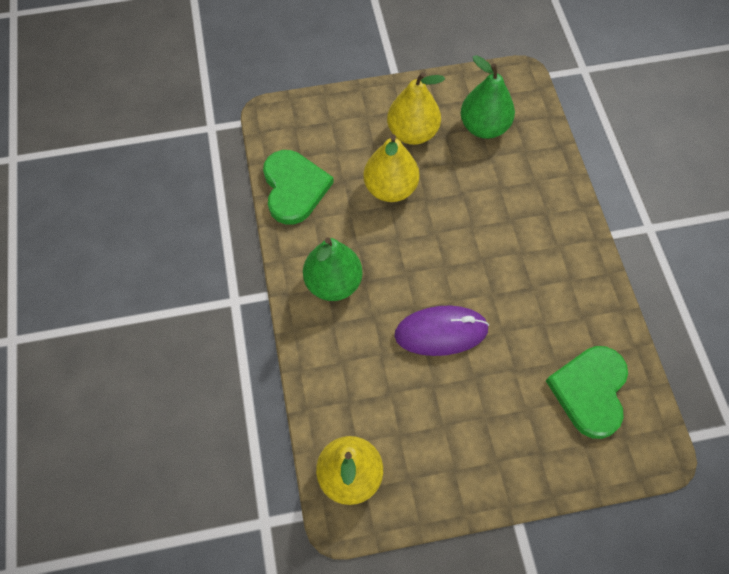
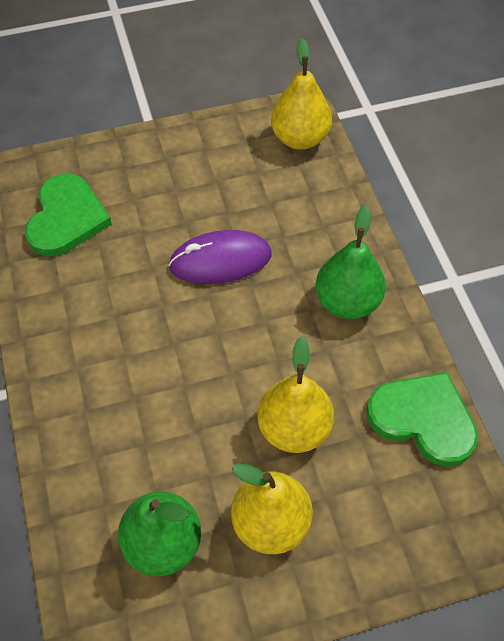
camera: 175 degrees right, 5 degrees down
green heart [263,150,334,225] -> green heart turned 135 degrees clockwise [366,372,478,467]

